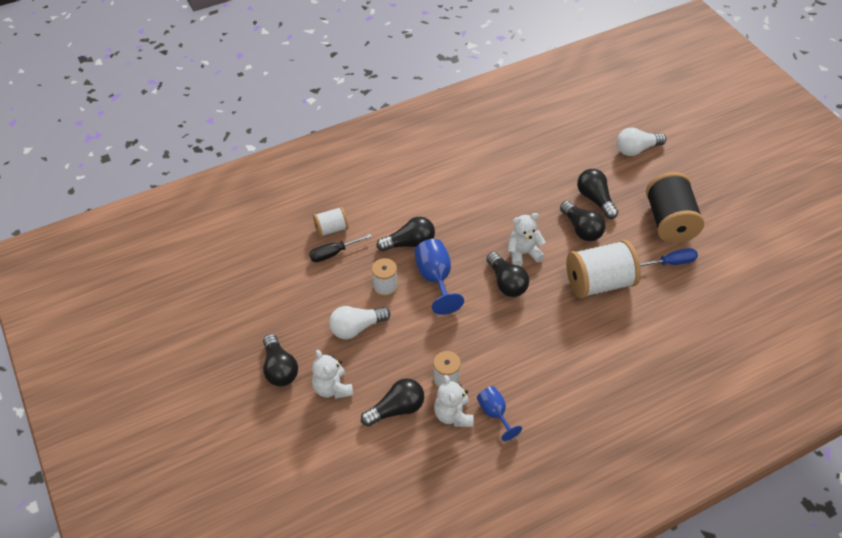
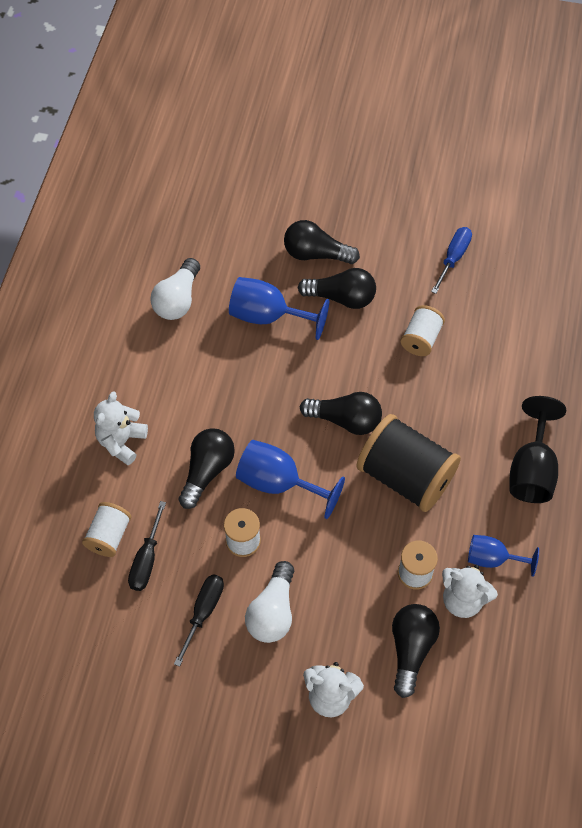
camera: 50 degrees left, 10 degrees up
black light bulb [263,334,298,386] -> none
white teddy bear [508,213,545,267] -> white teddy bear moved to [94,391,148,465]
white spool [566,240,641,299] -> white spool [401,305,445,356], size x0.53
white light bulb [617,127,666,156] -> white light bulb moved to [150,258,200,320]
black spool [646,172,704,243] -> black spool moved to [356,414,461,512]
none -> black screwdriver [174,574,224,667]
none -> blue goblet [229,277,329,340]
none -> black goblet [509,396,566,503]

